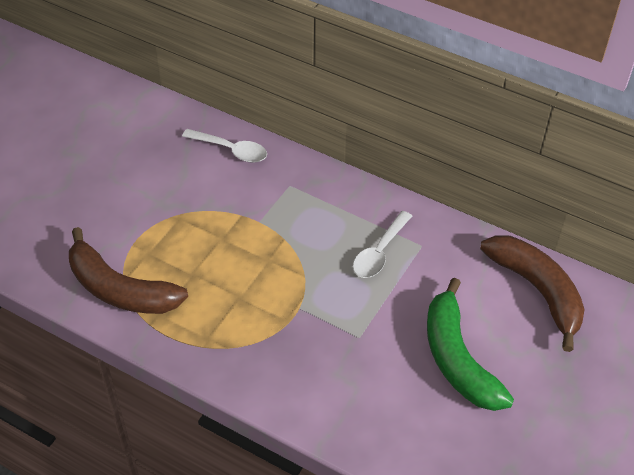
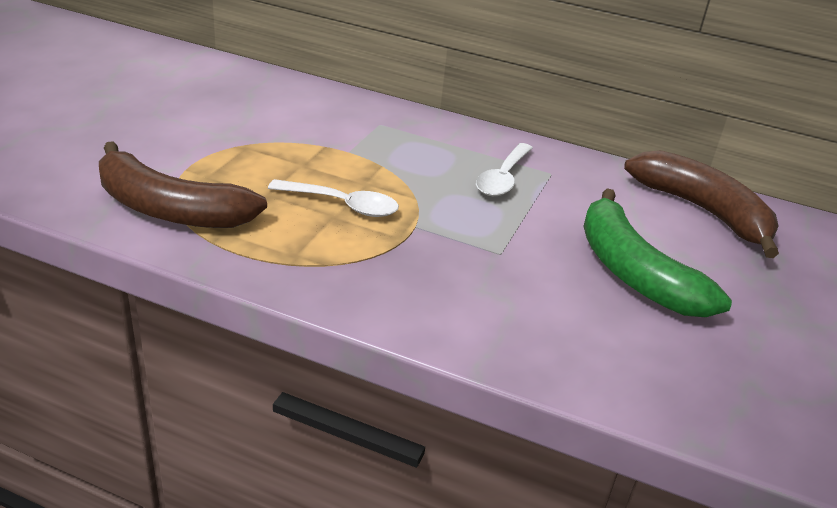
camera: 10 degrees left, 15 degrees down
white spoon [182,129,267,163] -> white spoon moved to [268,179,399,217]

